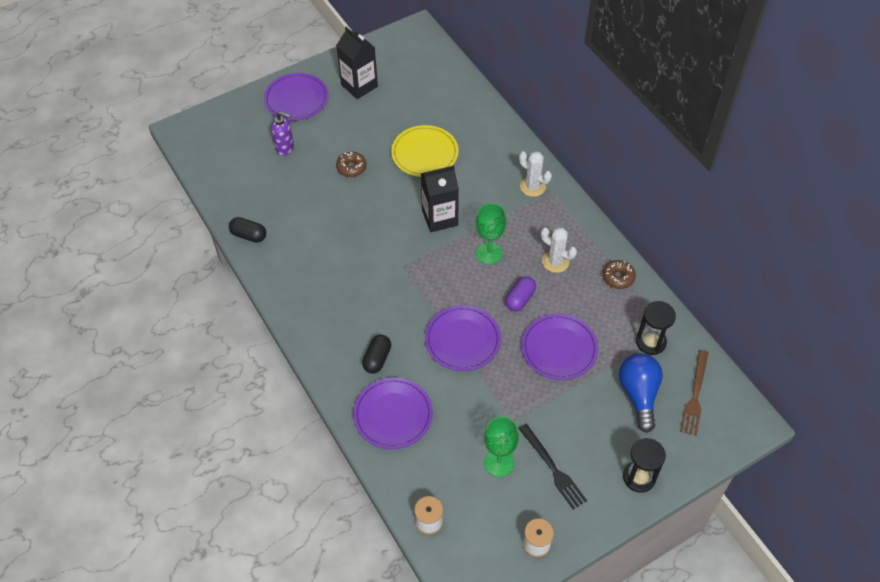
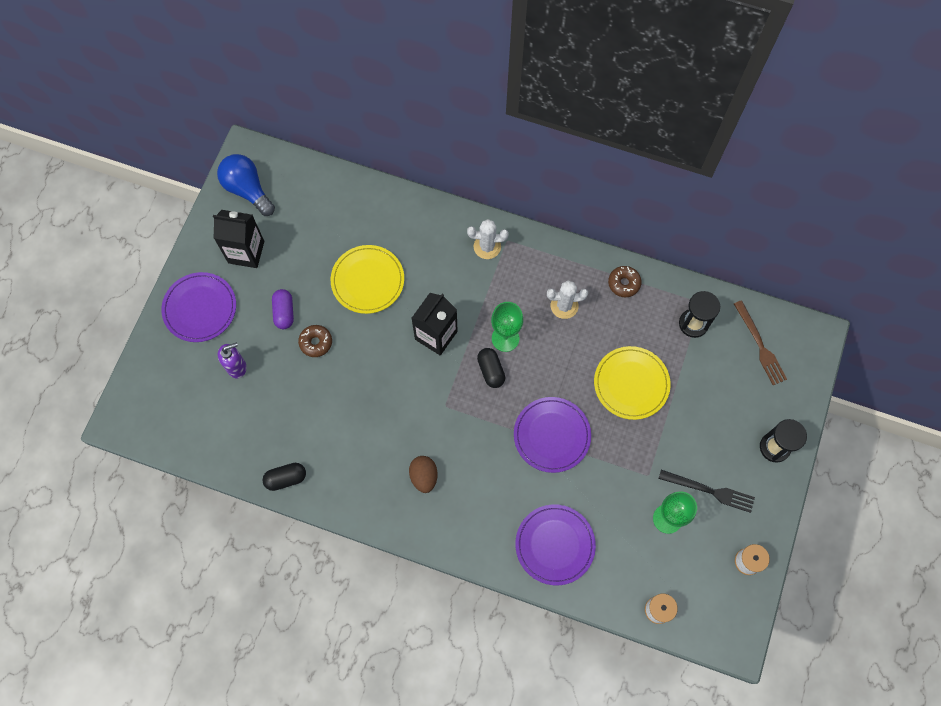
camera: 40 degrees left, 15 degrees up
black capsule [362,335,391,374] -> black capsule moved to [477,348,505,388]
purple capsule [505,276,536,312] -> purple capsule moved to [272,289,294,329]
purple plate [521,314,598,380] -> yellow plate [594,346,671,420]
blue light bulb [619,353,663,433] -> blue light bulb moved to [217,154,275,216]
none -> brown egg [409,456,438,493]

